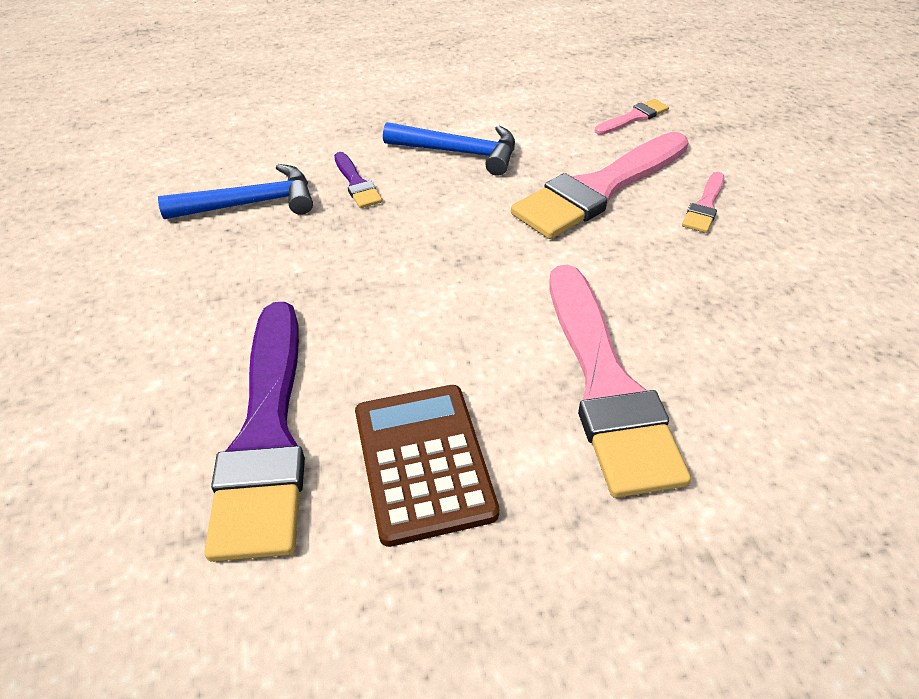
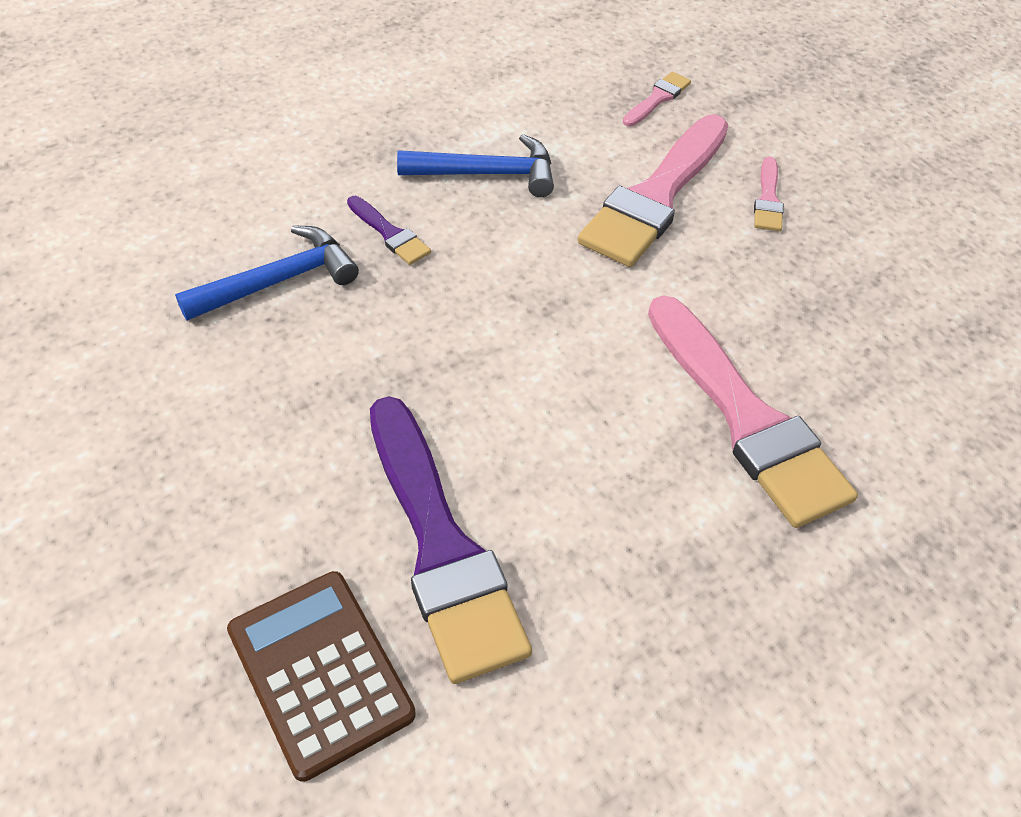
camera: 20 degrees left, 5 degrees up
brown calculator [355,385,499,547] -> brown calculator moved to [227,571,416,782]

